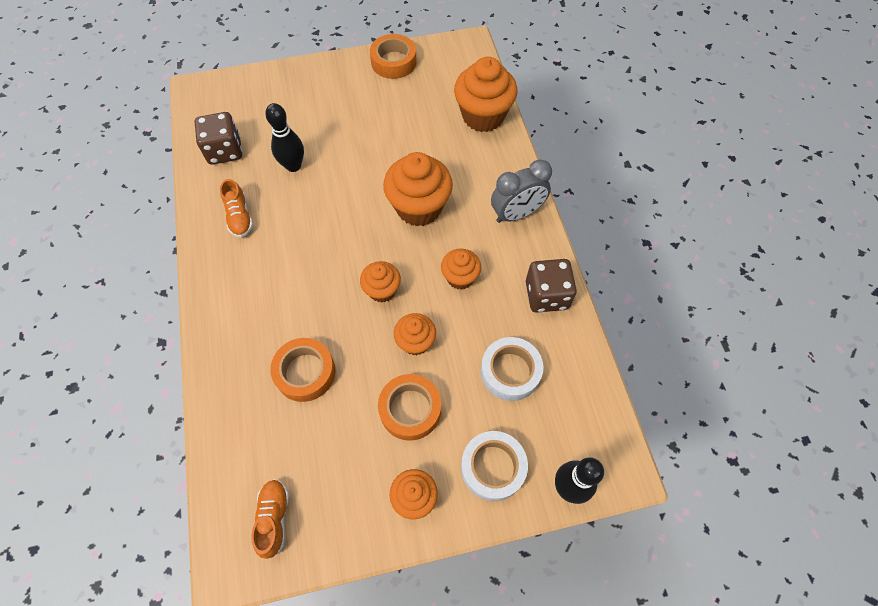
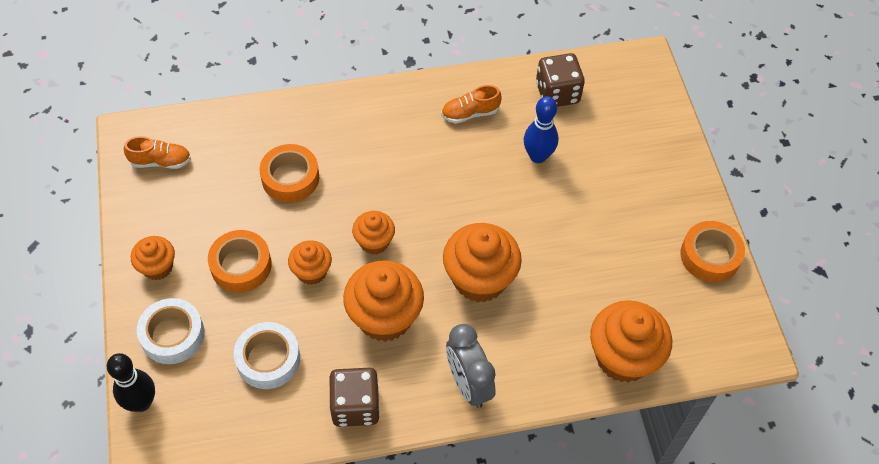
camera: 90 degrees right, 5 degrees down
black bowling pin [265,103,304,172] -> blue bowling pin [524,96,558,163]
orange cupcake [441,249,481,290] -> orange cupcake [343,260,424,342], size x1.78

